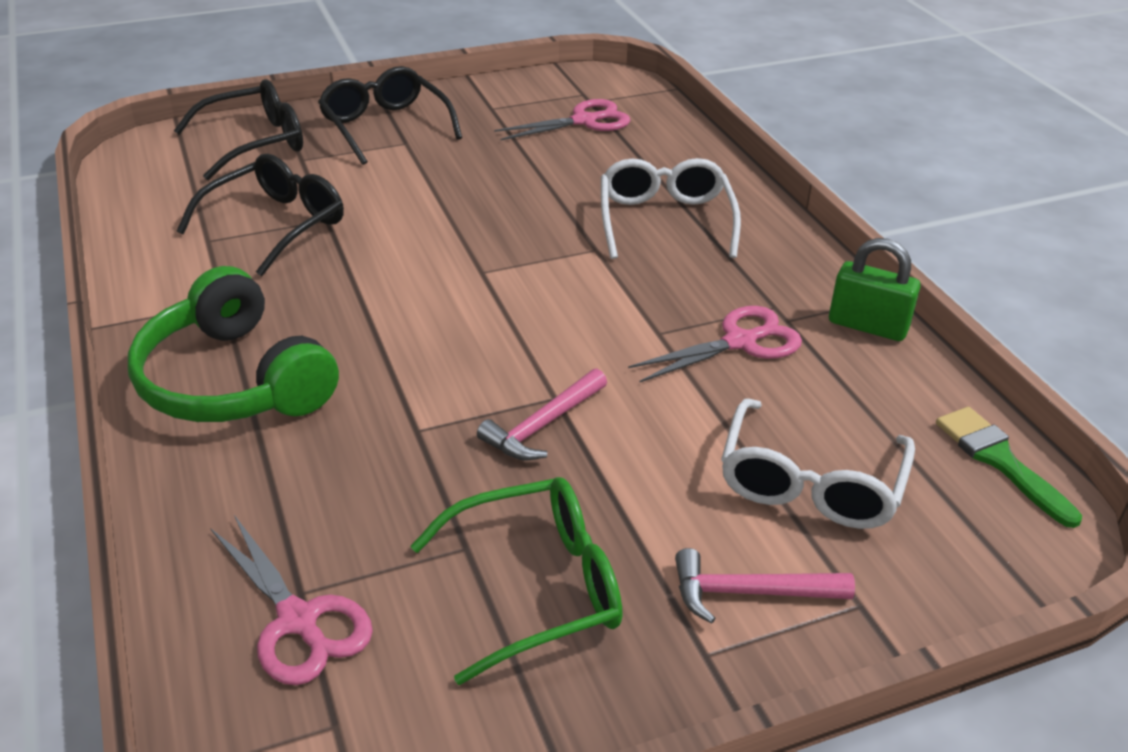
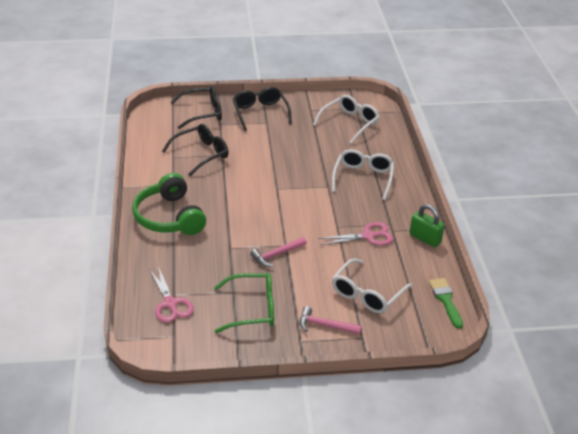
camera: 15 degrees right, 0 degrees up
pink scissors [494,99,630,141] -> white glasses [313,95,379,144]

